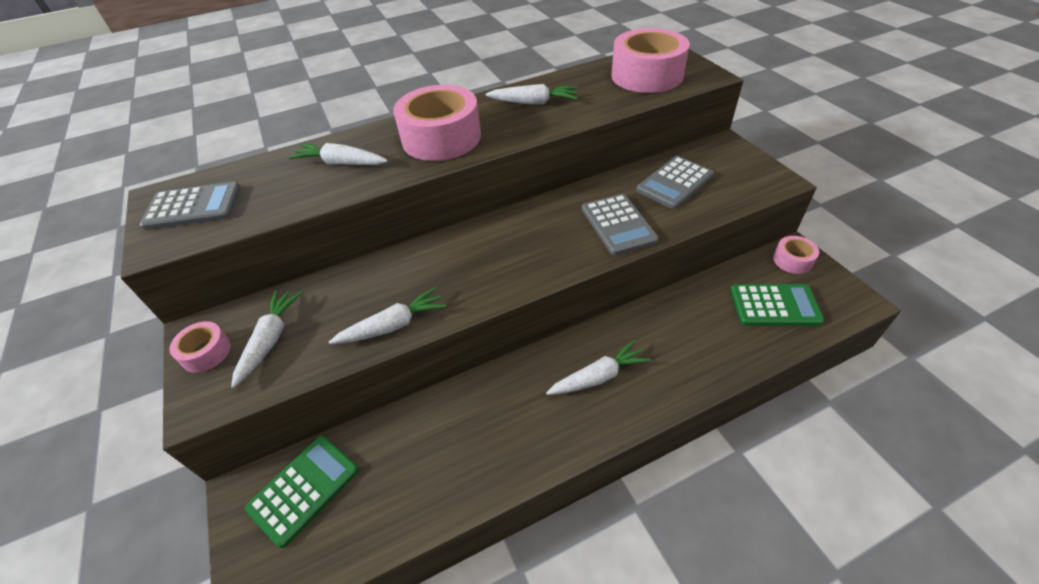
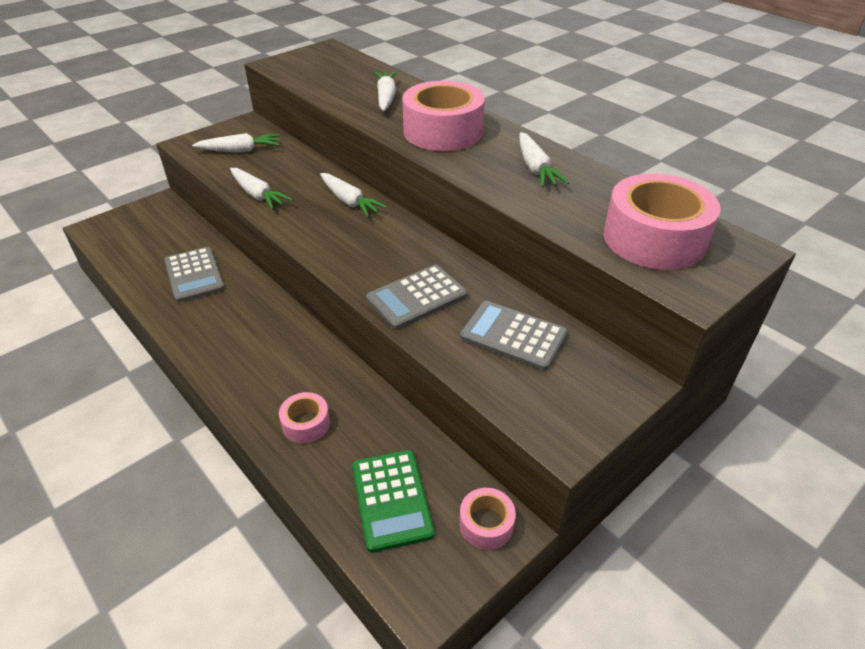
camera: 70 degrees right, 5 degrees down
grey calculator [139,182,241,230] -> grey calculator moved to [164,247,225,303]
pink tape [169,321,231,373] -> pink tape moved to [279,392,330,443]
green calculator [245,436,359,548] -> none
white carrot [546,340,651,395] -> white carrot moved to [320,173,387,217]

